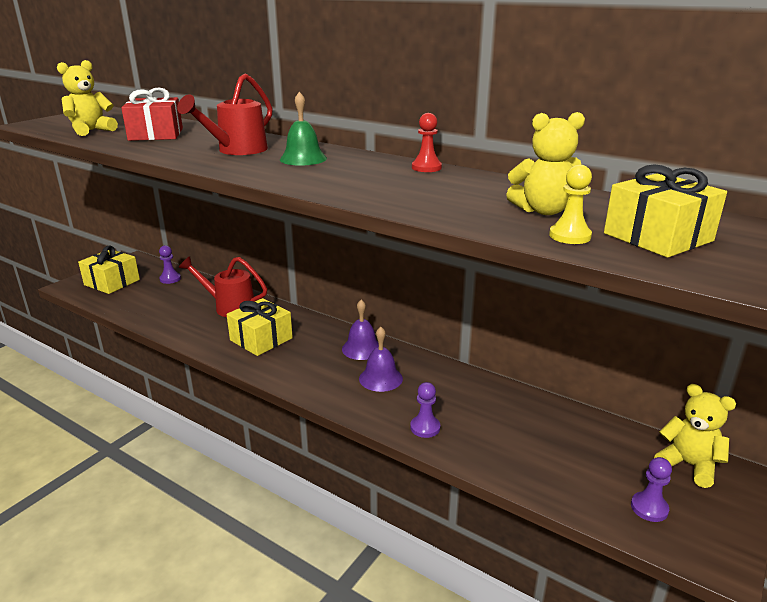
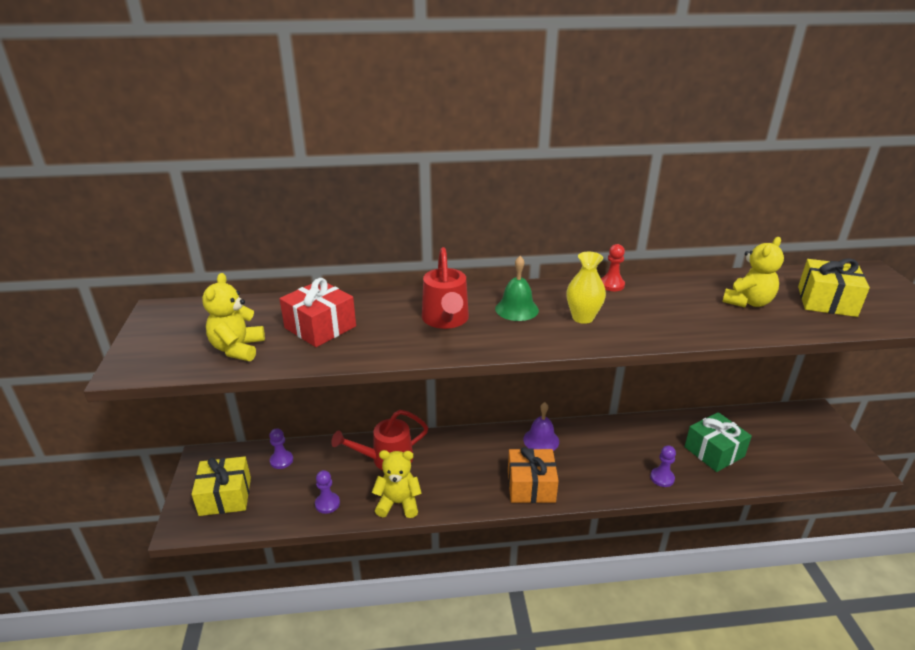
camera: 40 degrees left, 5 degrees up
yellow gift [226,298,293,356] -> none
purple bell [359,327,403,392] -> none
yellow pawn [549,164,592,244] -> none
purple pawn [631,457,672,522] -> purple pawn moved to [315,470,340,514]
yellow teddy bear [654,384,736,488] -> yellow teddy bear moved to [372,450,422,518]
none -> orange gift [508,447,559,503]
none -> yellow vase [566,252,606,324]
none -> green gift [684,412,752,472]

